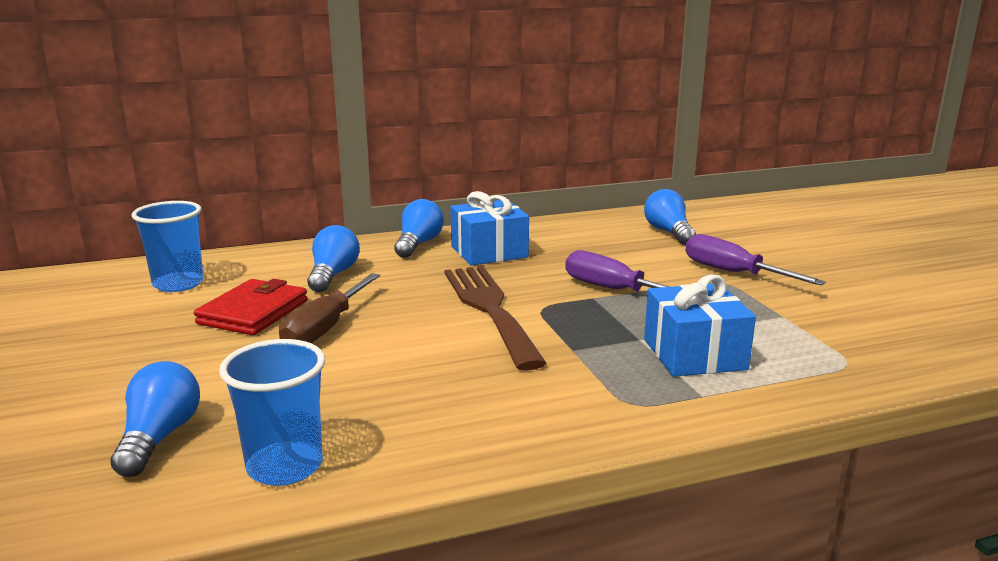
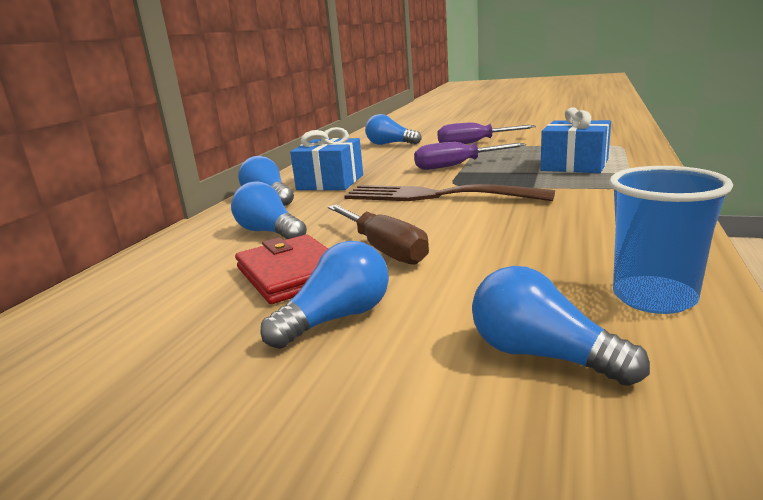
camera: 50 degrees left, 0 degrees up
blue cup [131,201,204,292] -> none
none -> blue light bulb [260,241,389,349]

